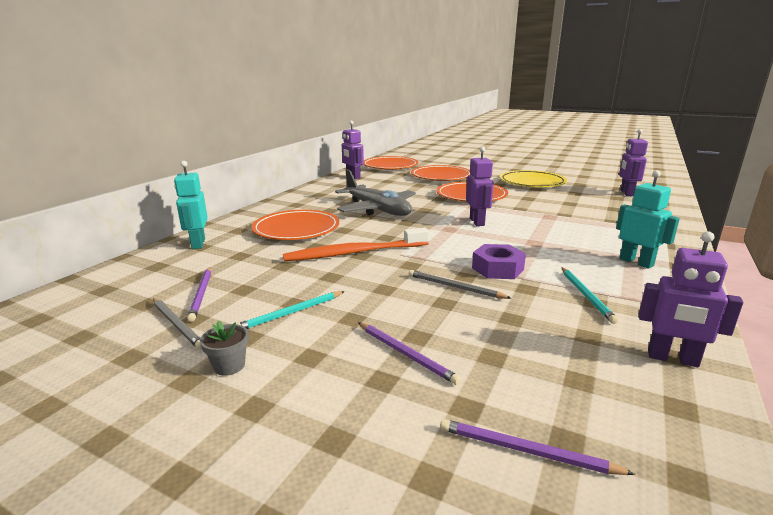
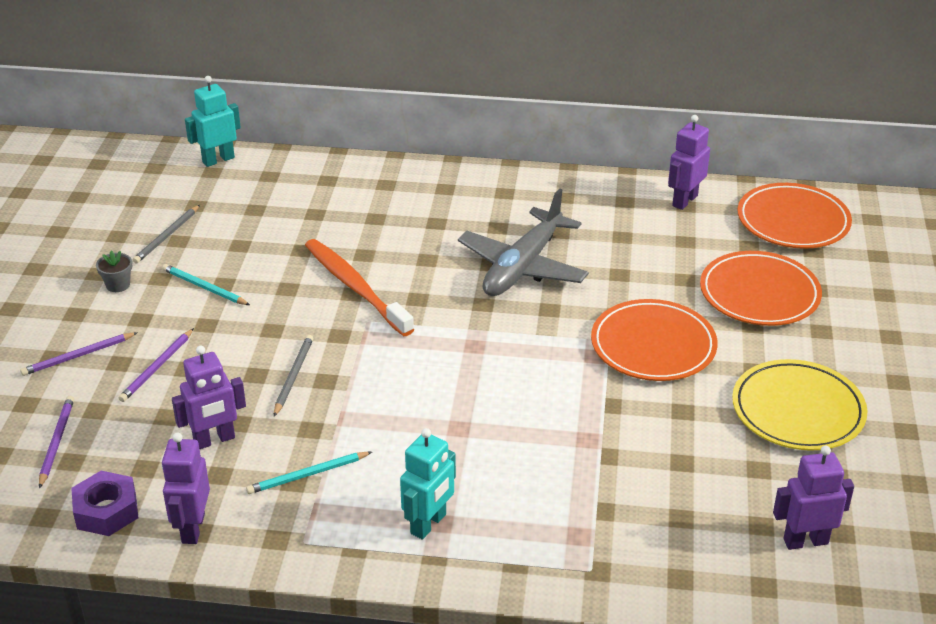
camera: 70 degrees right, 15 degrees up
turquoise robot [174,161,208,249] -> turquoise robot moved to [185,76,241,167]
purple pencil [187,267,211,322] -> purple pencil moved to [20,332,138,376]
orange plate [251,210,339,240] -> none
purple robot [466,146,494,226] -> purple robot moved to [172,346,246,449]
purple nut [472,244,526,279] -> purple nut moved to [71,471,139,536]

